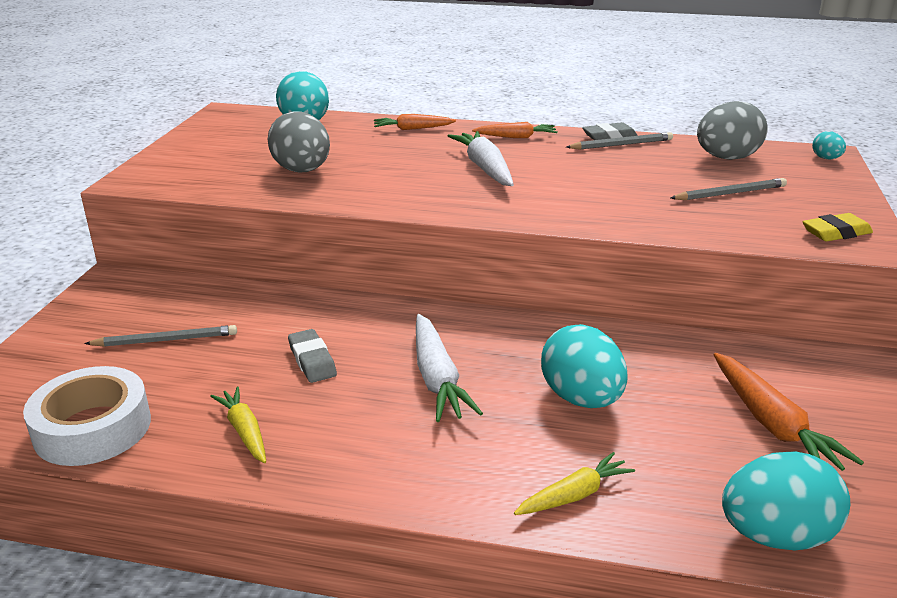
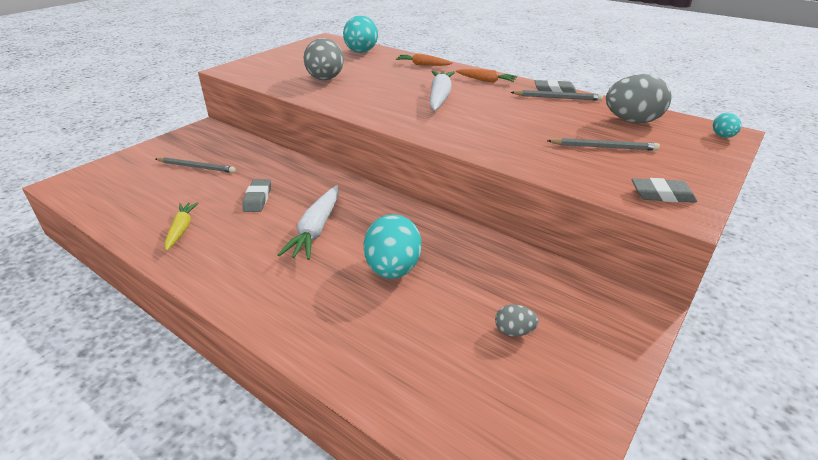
camera: 25 degrees right, 5 degrees up
white tape [23,366,151,466] -> none
yellow carrot [514,452,635,515] -> none
orange carrot [713,353,864,471] -> grey egg [495,304,539,337]
turquoise egg [722,452,850,550] -> none
yellow eraser [803,213,873,242] -> grey eraser [632,178,697,202]

